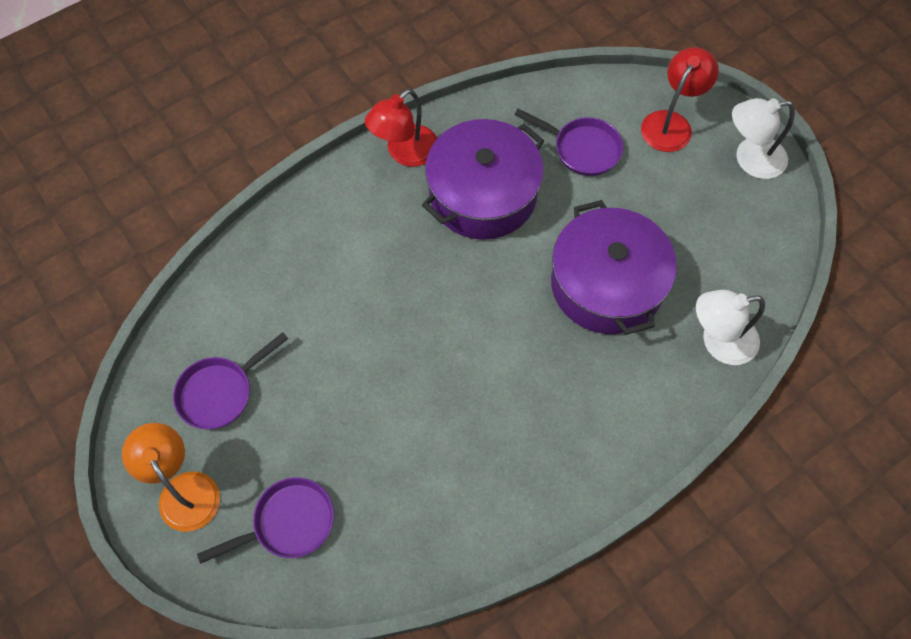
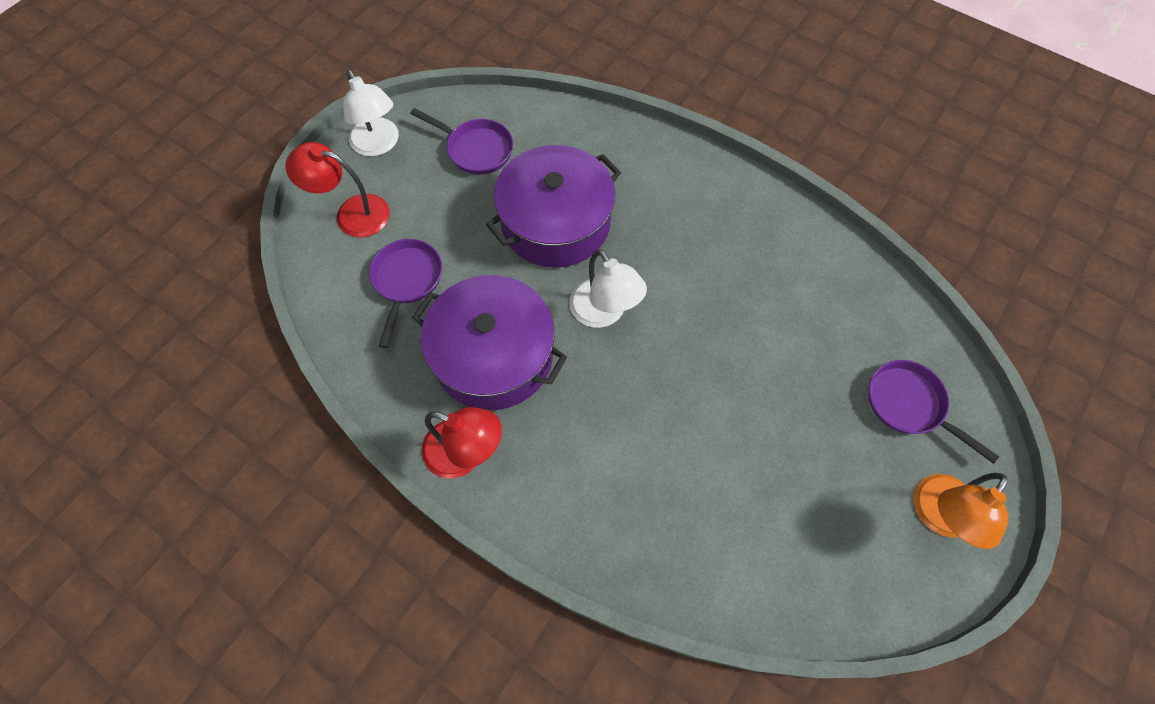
camera: 110 degrees left, 0 degrees up
purple pan [173,332,288,429] -> purple pan moved to [410,108,513,175]
white lamp [696,290,765,365] -> white lamp moved to [569,249,647,328]

